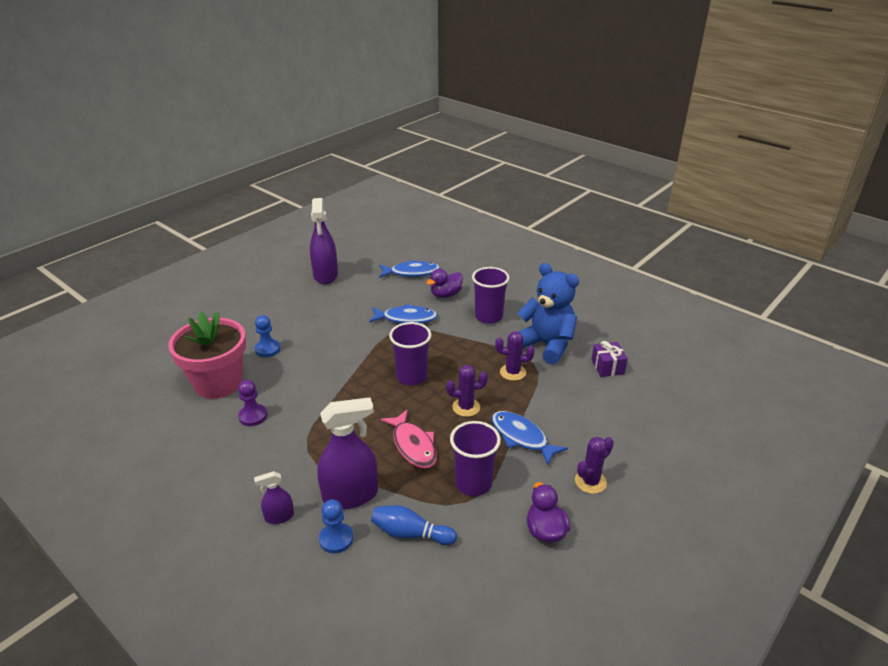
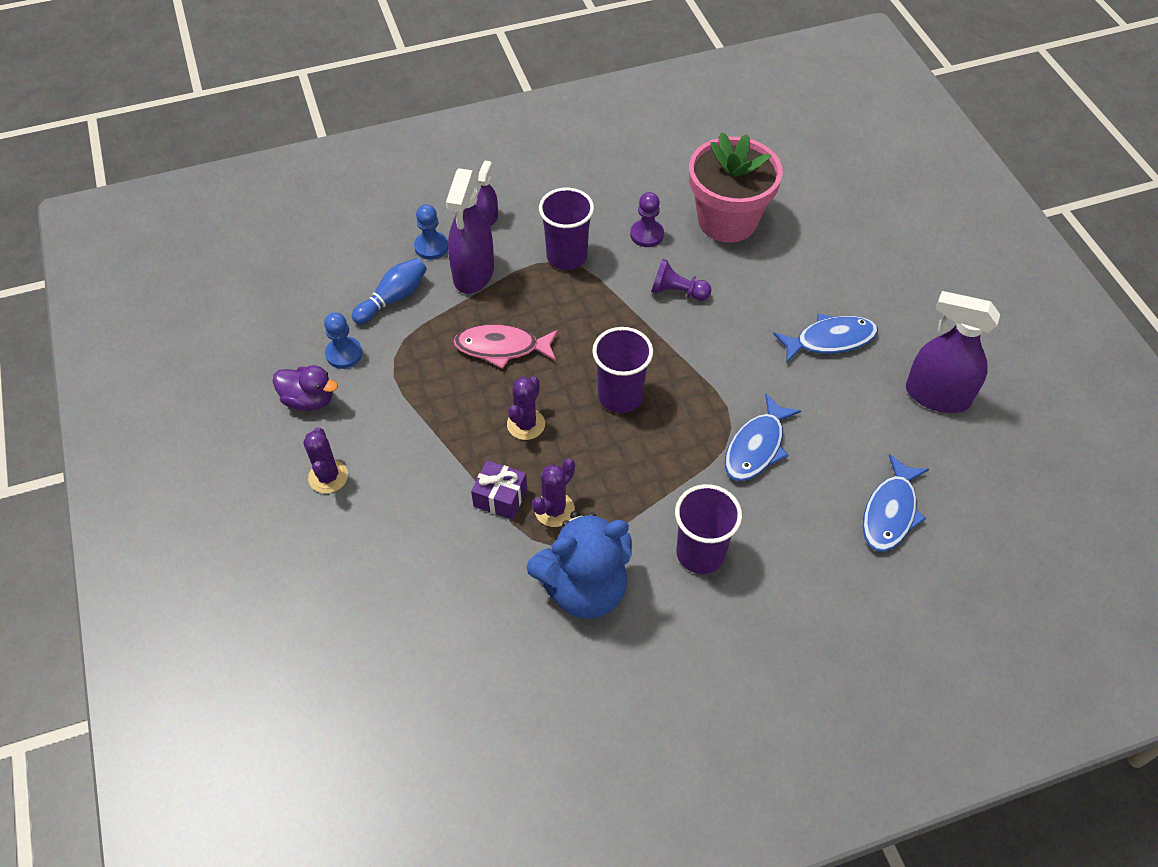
camera: 120 degrees right, 20 degrees up
blue pawn [255,315,280,357] -> blue pawn moved to [324,313,362,369]
purple duck [426,269,463,298] -> none
purple cup [450,421,501,496] -> purple cup moved to [539,188,594,270]
blue fish [492,411,568,465] -> blue fish moved to [773,314,878,363]
purple gift [591,341,628,377] -> purple gift moved to [471,460,527,520]
none -> purple pawn [651,259,711,301]

